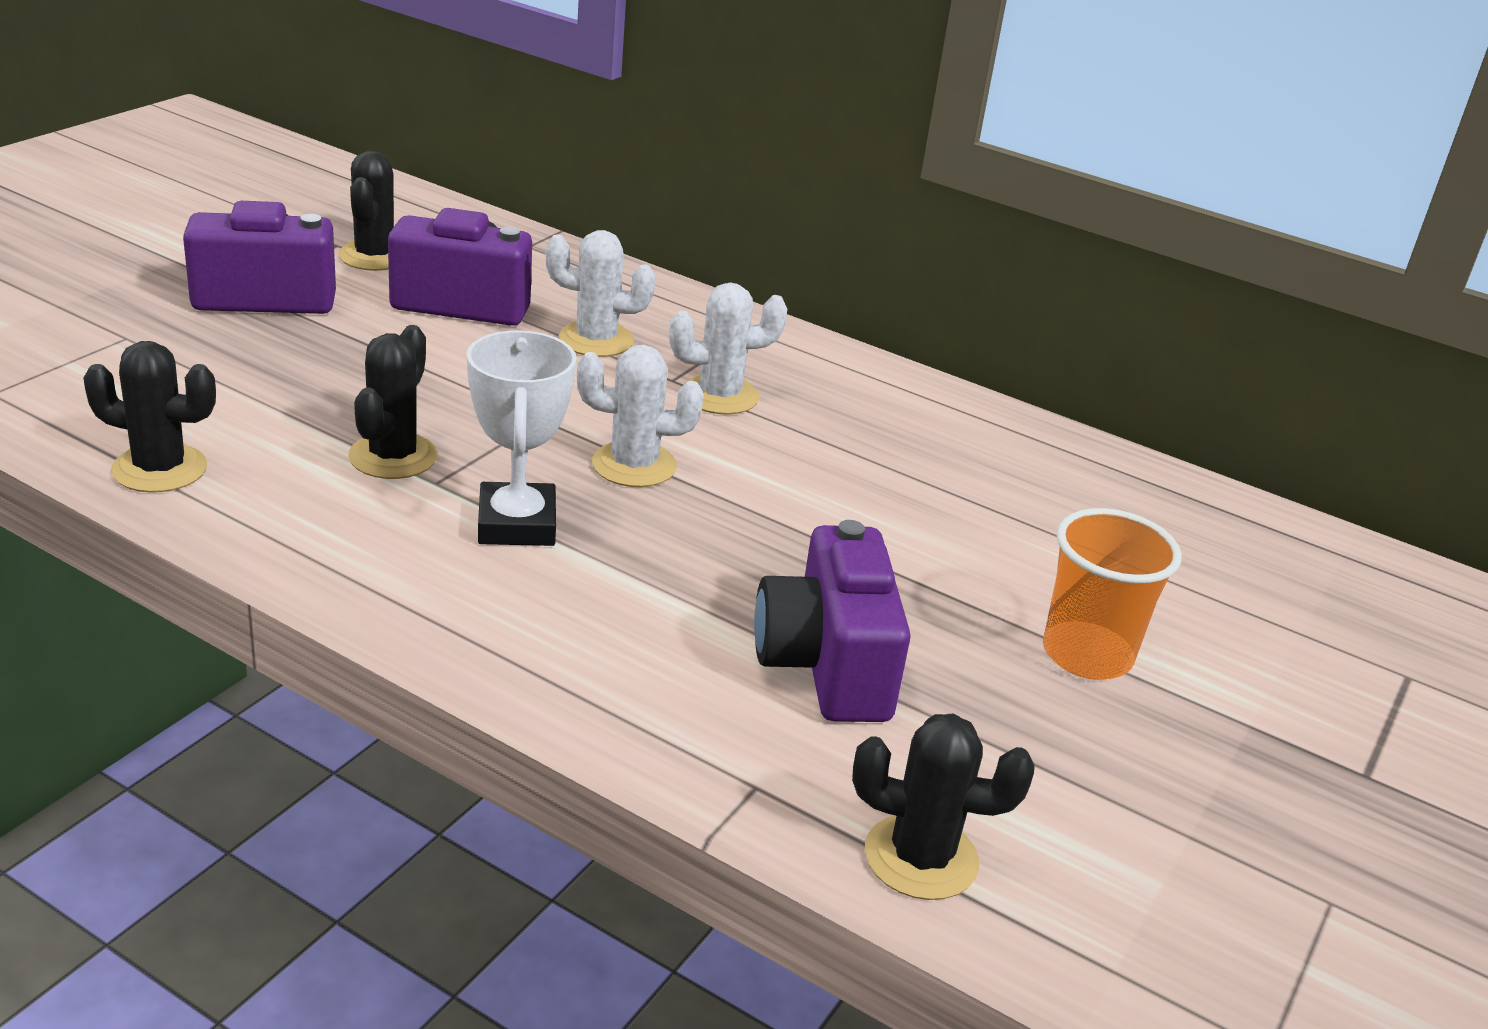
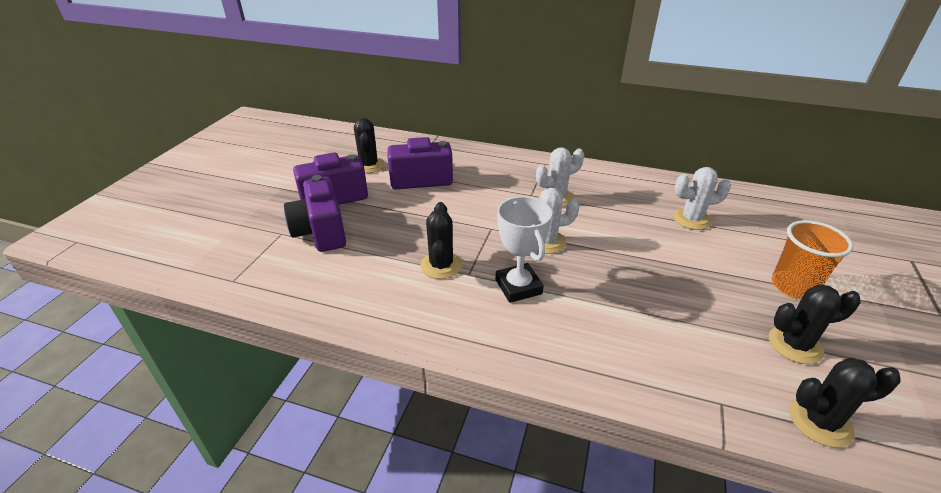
camera: 10 degrees left, 5 degrees up
black cactus [83,341,216,493] -> black cactus moved to [769,284,861,364]
white cactus [546,230,656,357] -> white cactus moved to [673,167,731,230]
purple camera [754,520,911,722] -> purple camera moved to [284,175,346,252]

